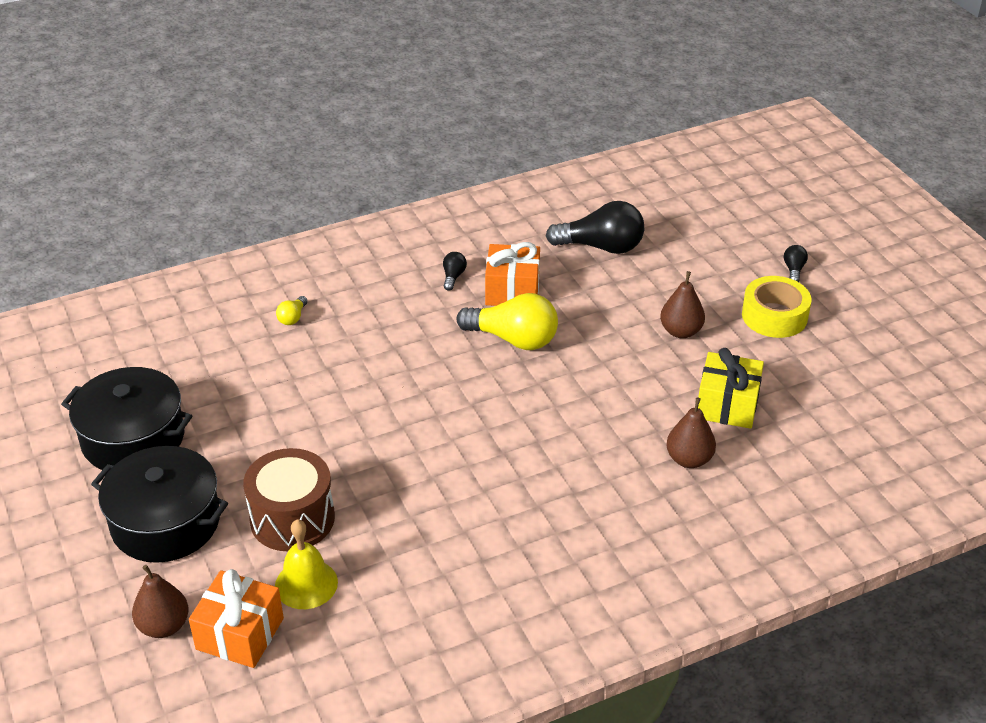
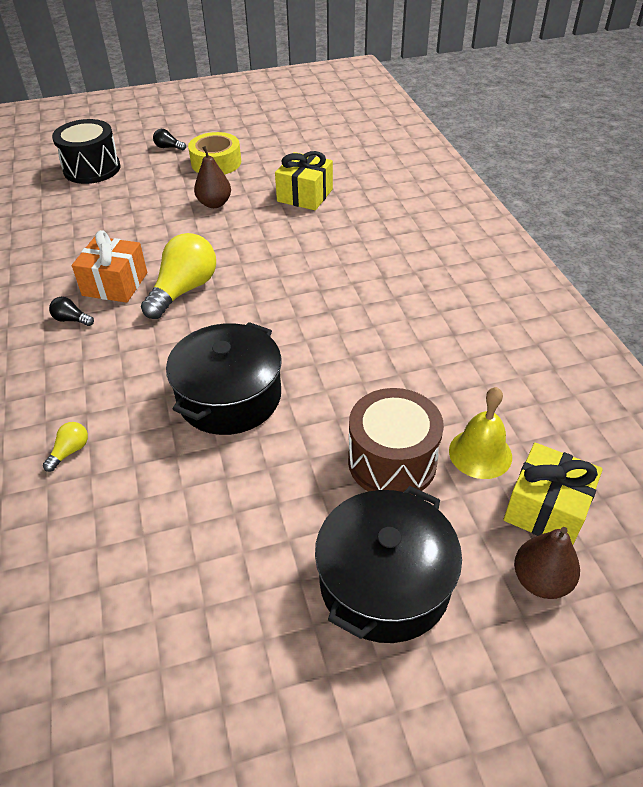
camera: 80 degrees left, 5 degrees up
black pot [61,367,192,470] -> black pot moved to [166,322,282,435]
orange gift [189,569,284,668] -> yellow gift [504,443,603,544]
yellow light bulb [276,296,307,325] -> yellow light bulb turned 90 degrees counterclockwise [43,422,88,472]
black light bulb [546,201,644,254] -> none
brown pear [666,397,716,468] -> none
none -> black drum [52,119,121,184]

